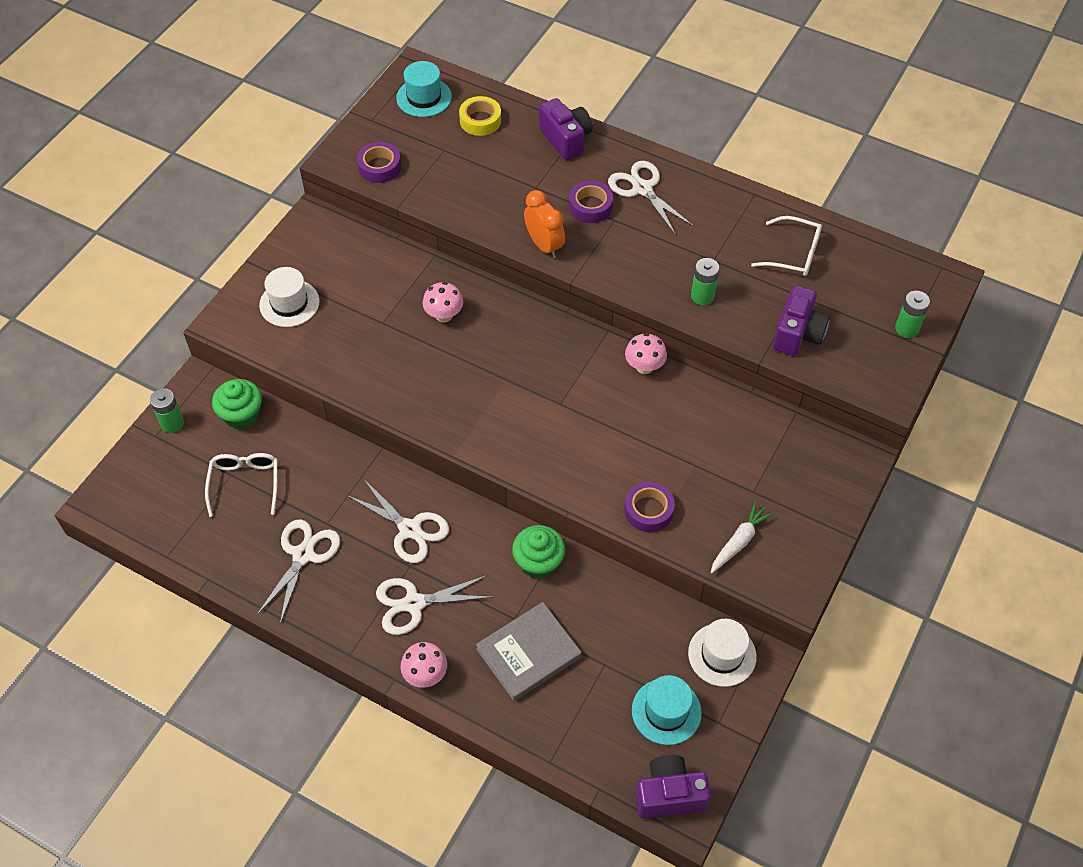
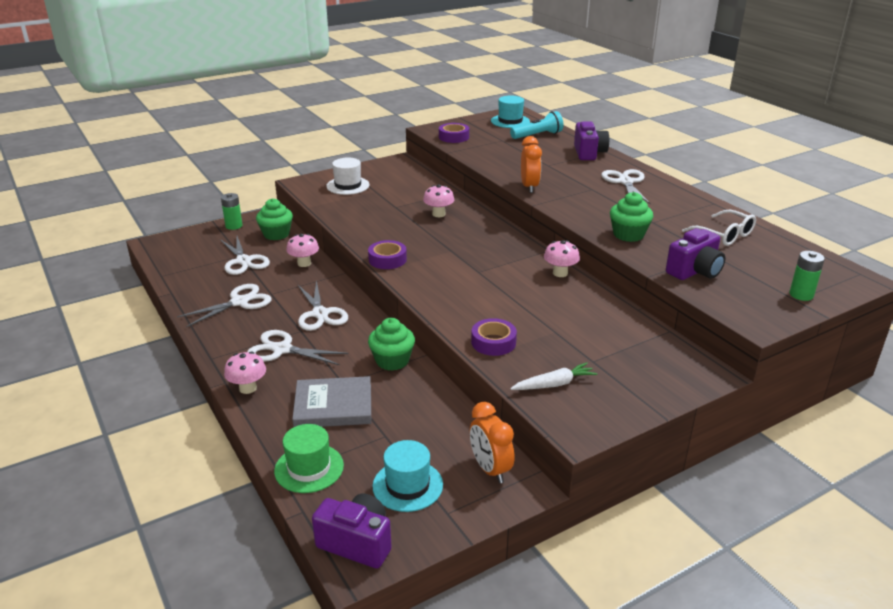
camera: 30 degrees right, 25 degrees down
white glasses [205,453,278,517] -> white scissors [220,236,270,275]
yellow tape [459,96,501,136] -> turquoise flashlight [510,111,563,139]
purple tape [569,181,613,223] -> purple tape moved to [368,240,407,269]
white hat [688,619,757,687] -> orange clock [470,402,515,483]
green battery [691,258,720,305] -> green cupcake [610,192,653,242]
none -> green hat [274,424,344,493]
none -> pink mushroom [286,234,319,267]

